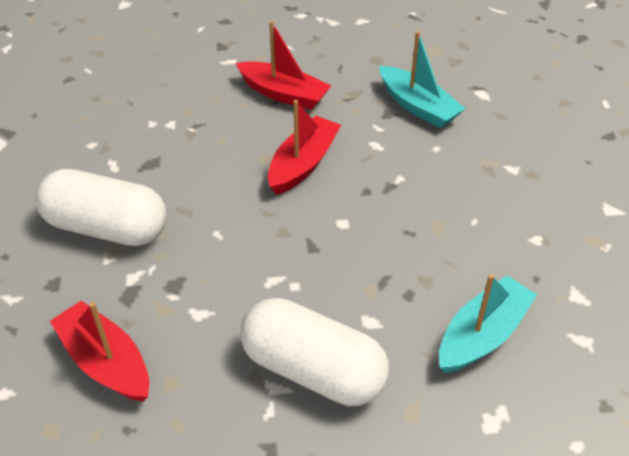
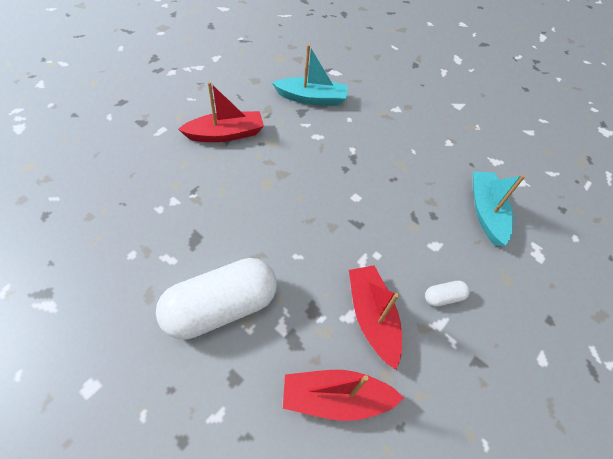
camera: 50 degrees left, 10 degrees up
white capsule [240,298,389,406] -> white capsule [425,281,470,307], size x0.41
red boat [268,100,341,195] -> red boat moved to [349,266,402,370]

